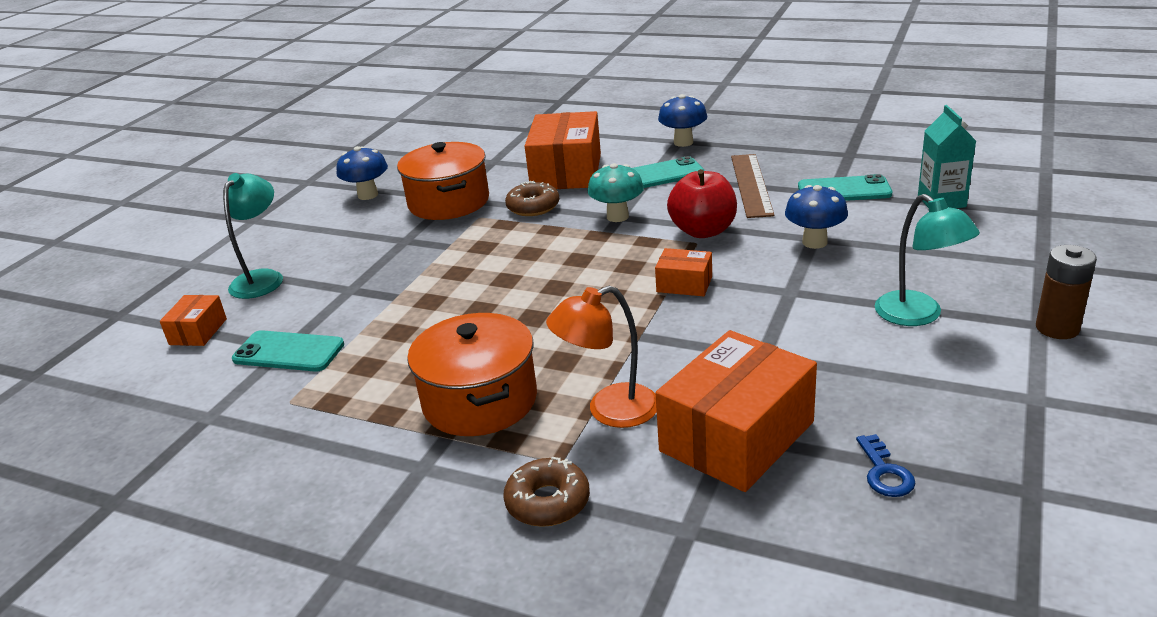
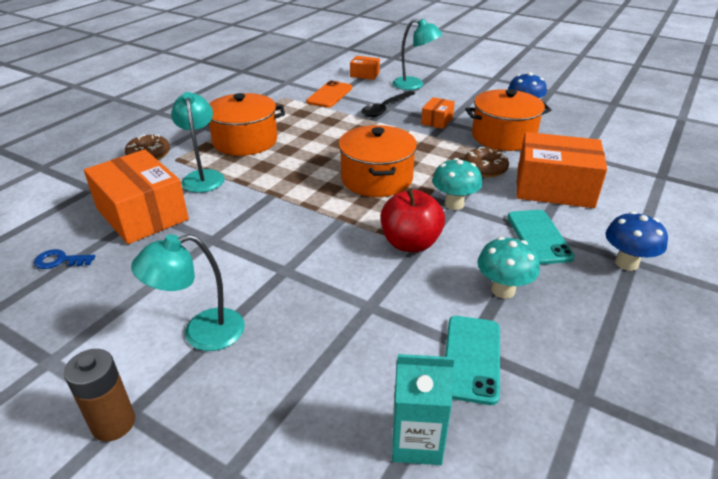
camera: 95 degrees right, 5 degrees up
turquoise phone [232,330,344,372] -> orange phone [306,81,352,108]
orange lamp [546,286,657,428] -> turquoise lamp [171,92,225,193]
orange box [655,248,712,296] -> orange box moved to [421,97,455,129]
brown ruler [731,154,774,218] -> turquoise mushroom [477,237,540,299]
blue mushroom [785,185,848,249] -> none
none -> orange pot [338,125,417,197]
none -> black spoon [361,91,415,117]

